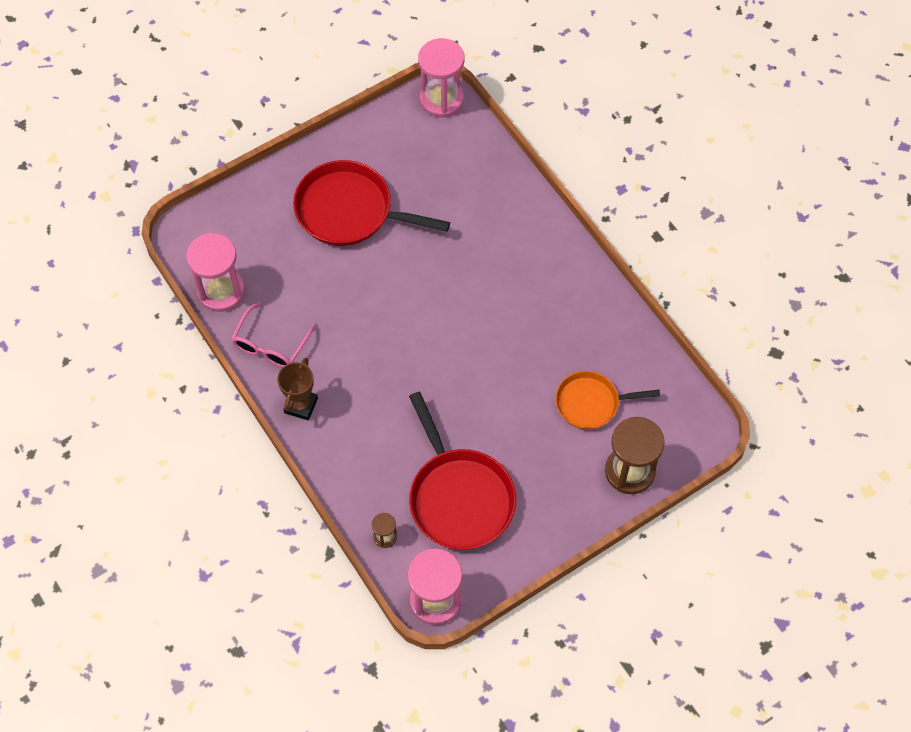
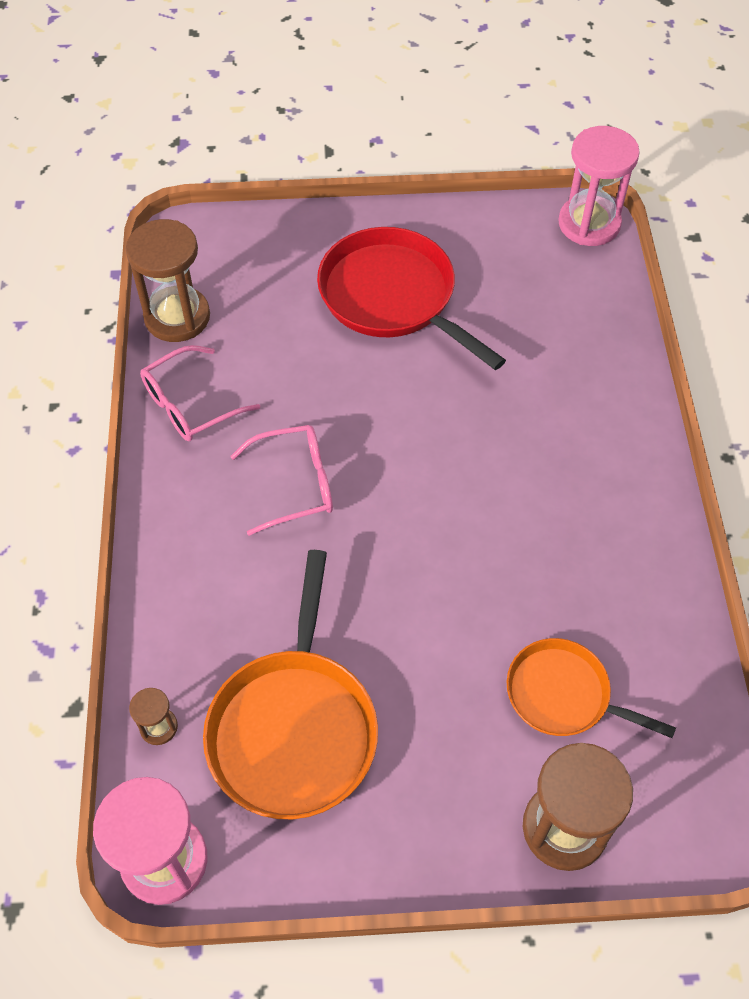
camera: 30 degrees right, 5 degrees down
pink hourglass [186,233,245,312] -> brown hourglass [126,219,210,342]
brown trophy [277,358,318,421] -> none
red pan [409,392,516,550] -> orange pan [203,550,378,819]
none -> pink glasses [230,425,333,536]

